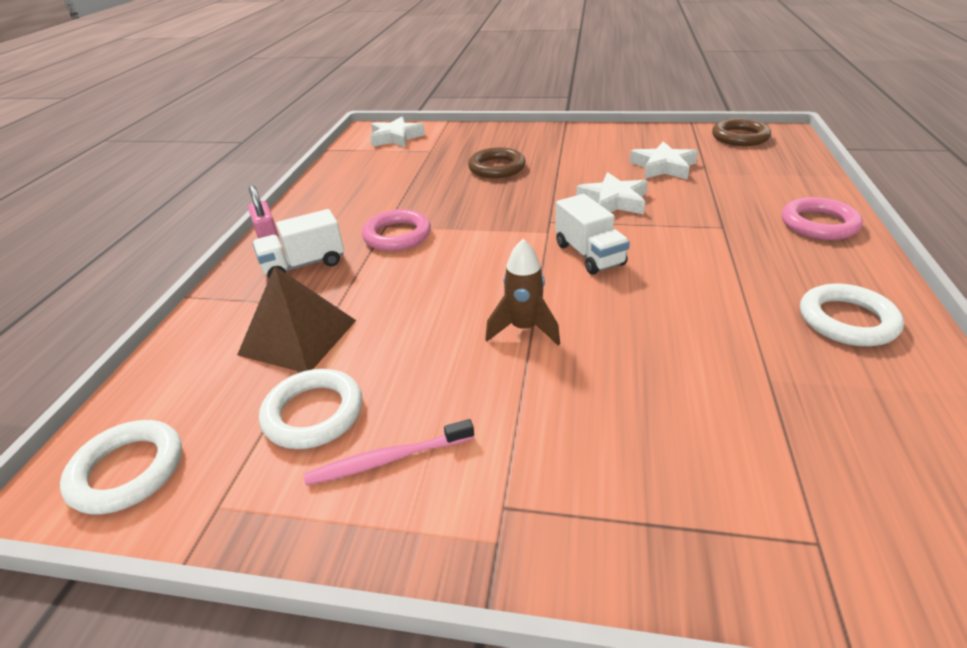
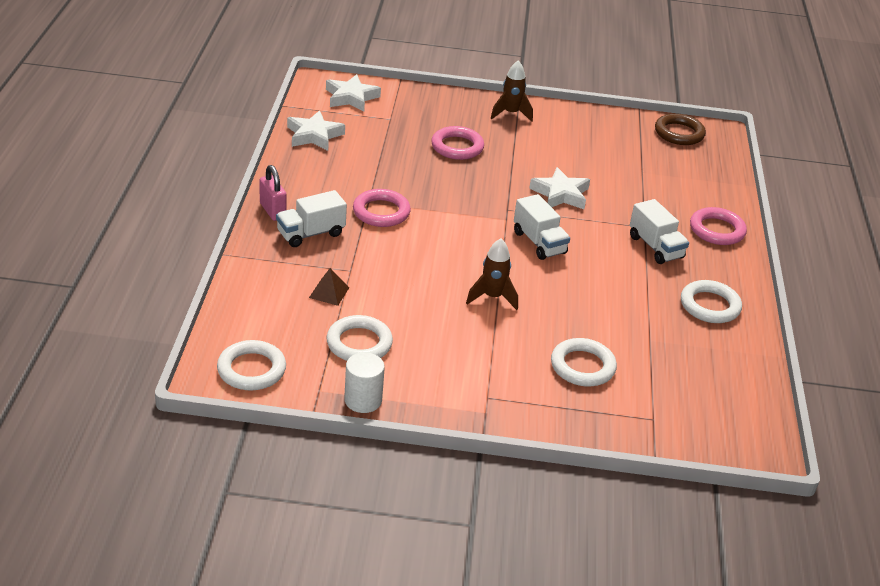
camera: 10 degrees left, 0 degrees up
brown pyramid [237,266,356,372] -> brown pyramid [309,268,349,306], size x0.51
pink toothbrush [304,419,474,485] -> none
brown ring [468,147,526,178] -> pink ring [431,126,484,160]
white star [630,141,698,179] -> white star moved to [287,110,345,151]
none -> white cylinder [344,352,385,413]
none -> brown rocket [491,60,533,122]
none -> white ring [551,338,617,386]
none -> white truck [630,199,689,264]

